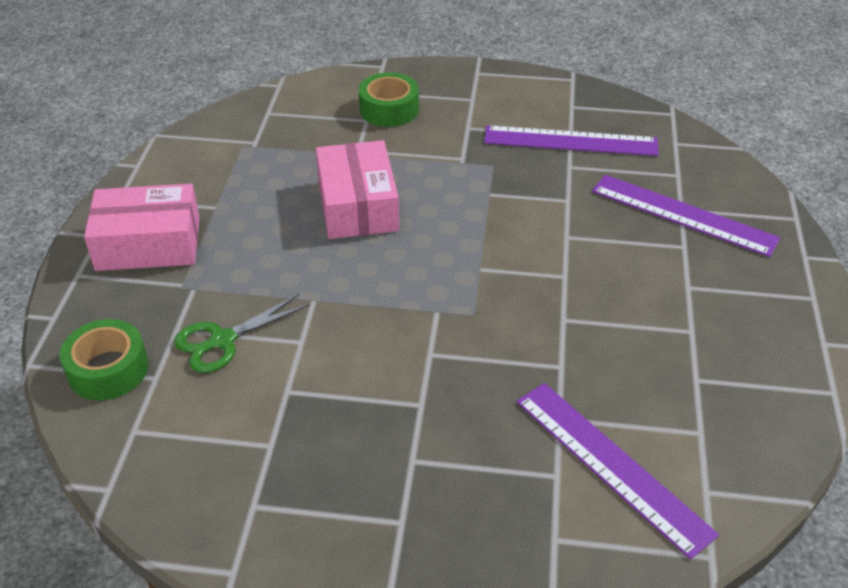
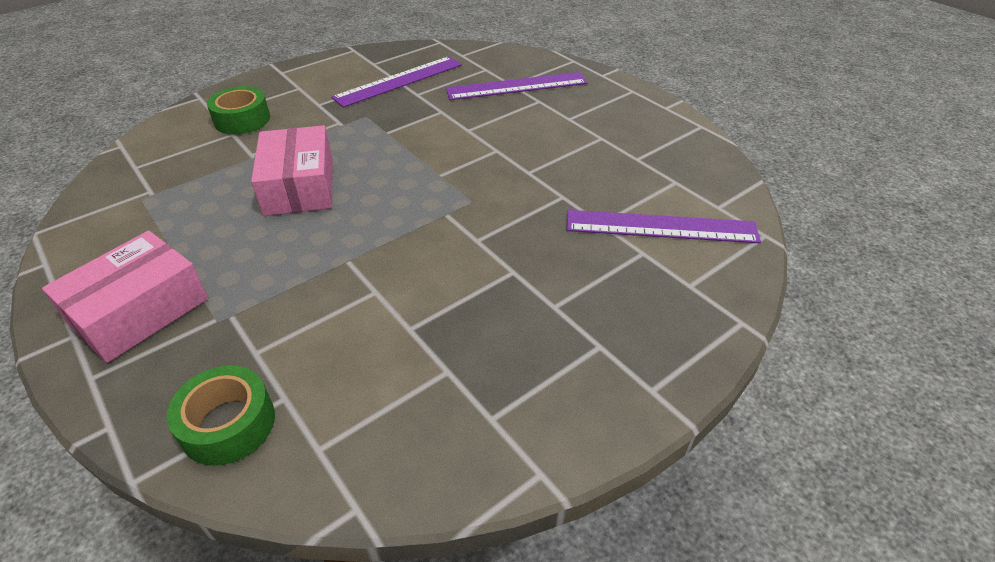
camera: 45 degrees left, 0 degrees up
green scissors [174,294,310,373] -> none
pink box [316,140,399,239] -> pink box turned 45 degrees clockwise [251,125,333,216]

